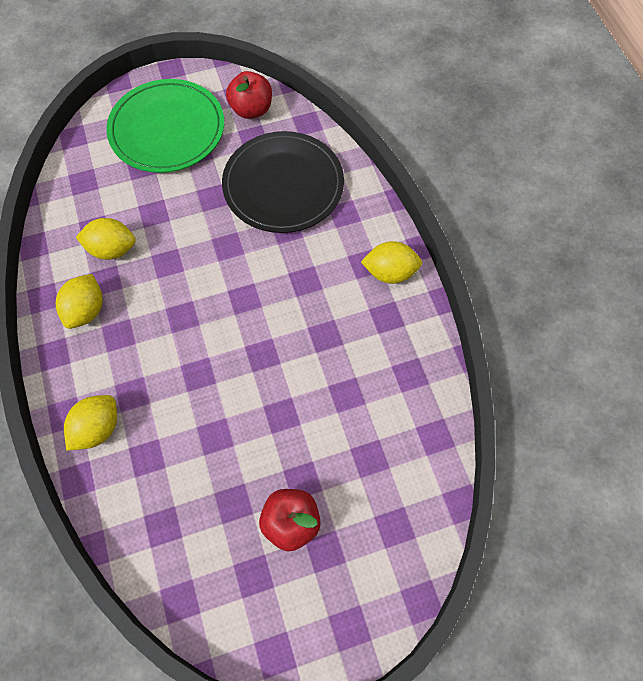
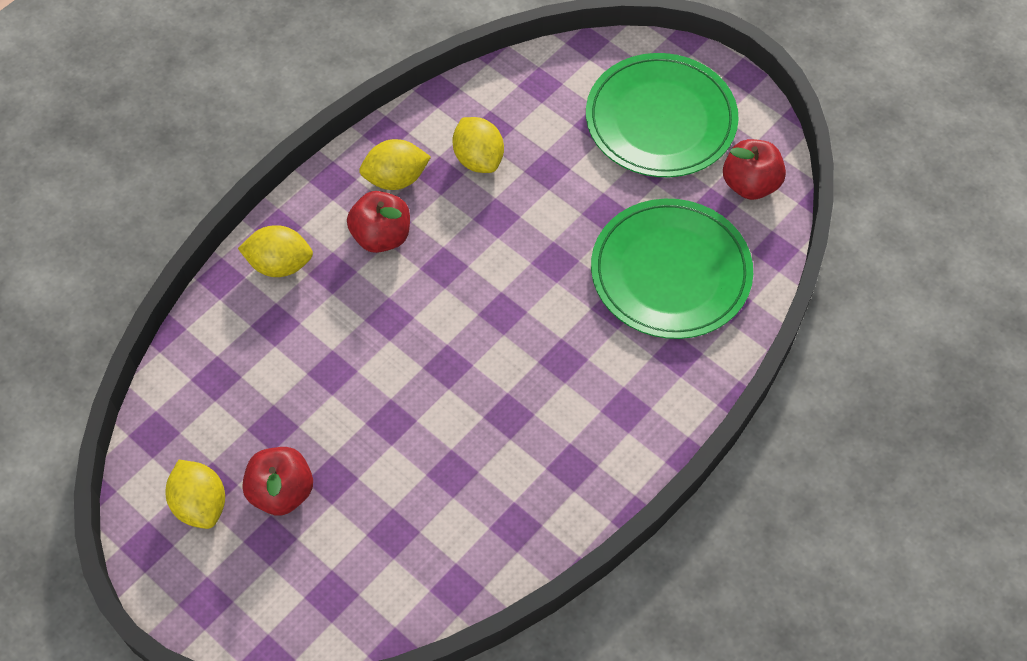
camera: 60 degrees right, 5 degrees down
black plate [222,131,344,233] -> green plate [591,199,753,339]
yellow lemon [361,241,422,284] -> yellow lemon moved to [165,460,225,529]
none -> red apple [347,191,410,253]

